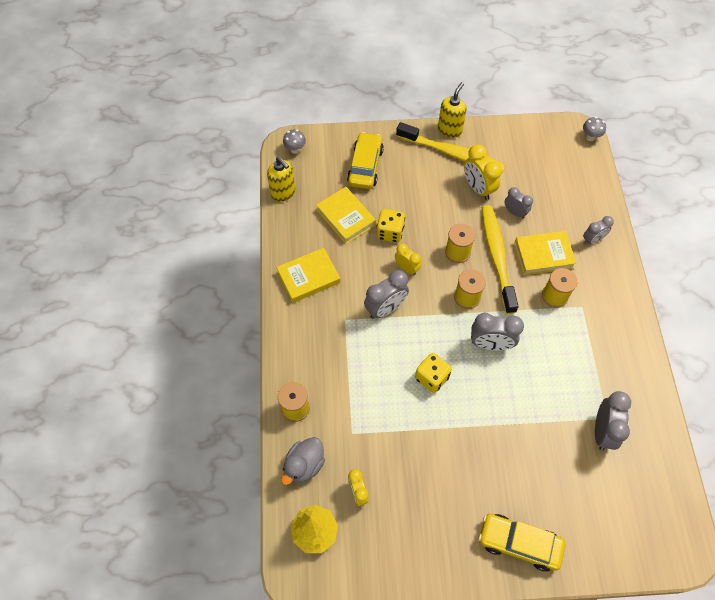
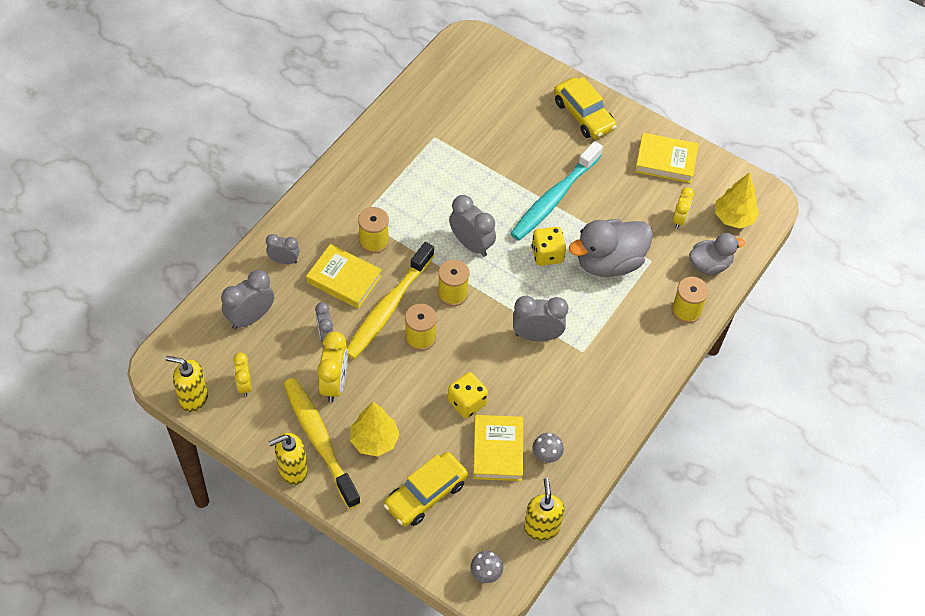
camera: 145 degrees left, 5 degrees down
yellow book [276,248,340,303] -> yellow book moved to [635,133,699,183]
yellow clock [395,243,421,275] -> yellow clock moved to [233,352,251,397]
grey mushroom [583,117,606,141] -> grey mushroom moved to [532,433,564,463]
grey clock [595,391,631,451] -> grey clock moved to [221,270,274,329]
none -> yellow soap dispenser [165,356,208,412]
none -> yellow tree [350,402,400,457]
none -> turquoise toothbrush [510,141,603,241]
none -> grey duck [569,219,653,277]

